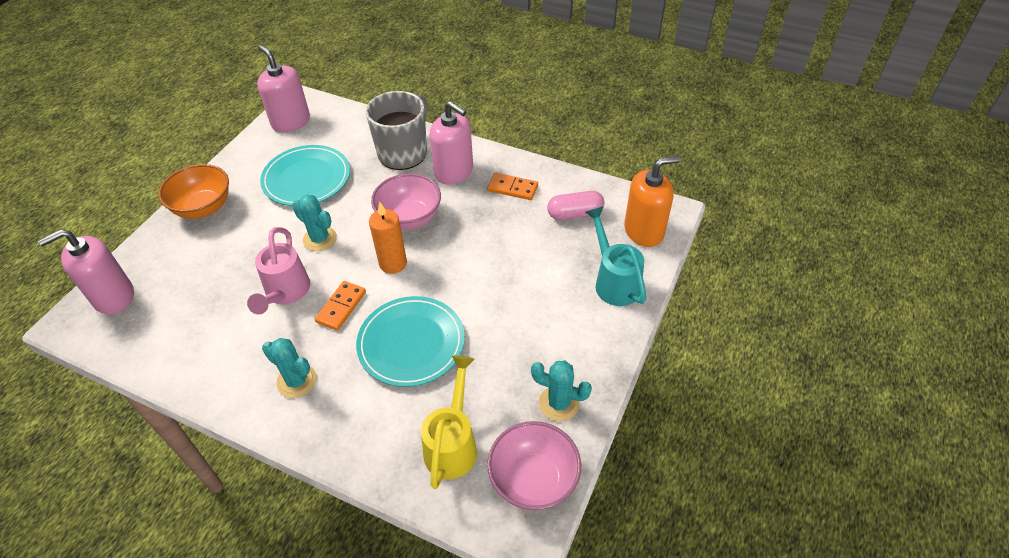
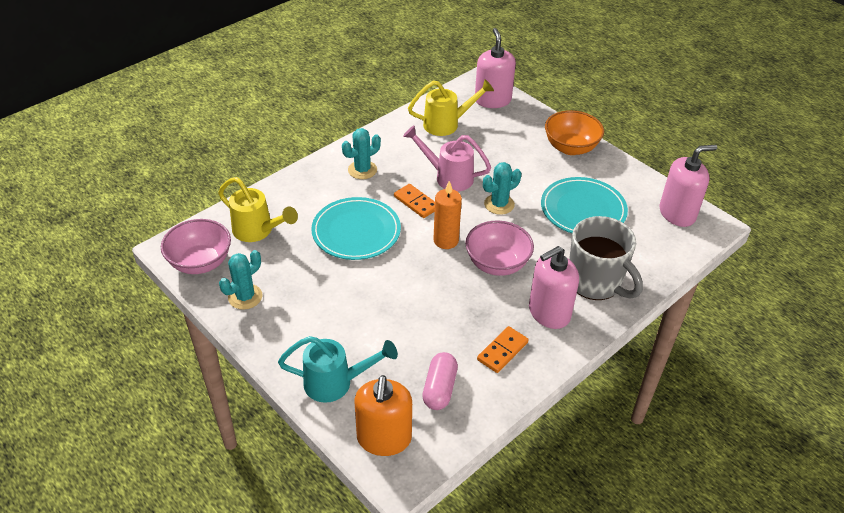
camera: 110 degrees right, 5 degrees down
none -> yellow watering can [408,79,494,136]

